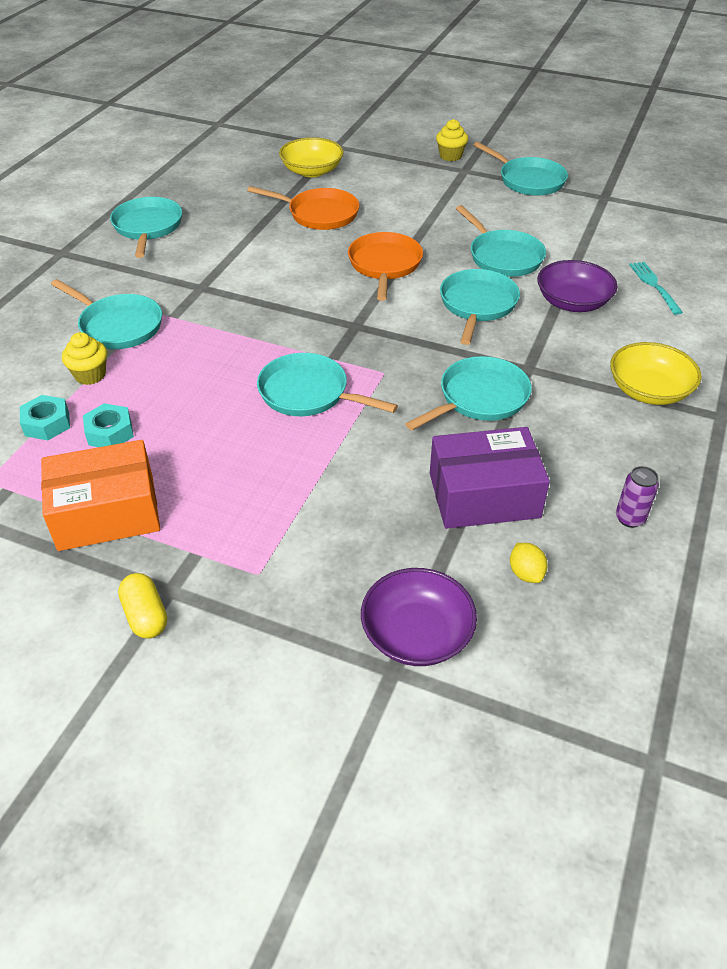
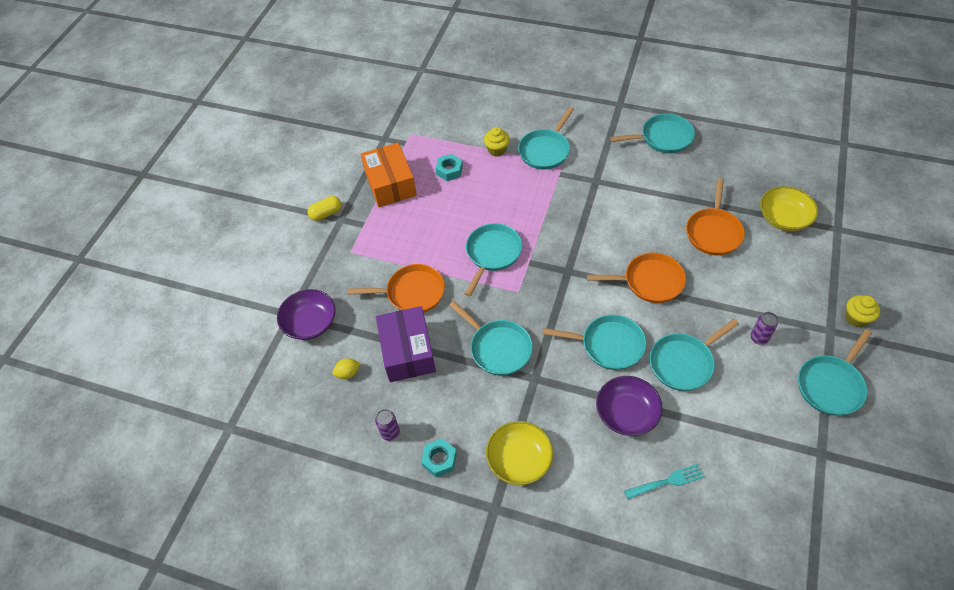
camera: 90 degrees right, 10 degrees up
turquoise nut [20,395,70,440] -> turquoise nut moved to [421,439,457,477]
none -> orange pan [347,264,445,313]
none -> purple can [751,312,778,345]

